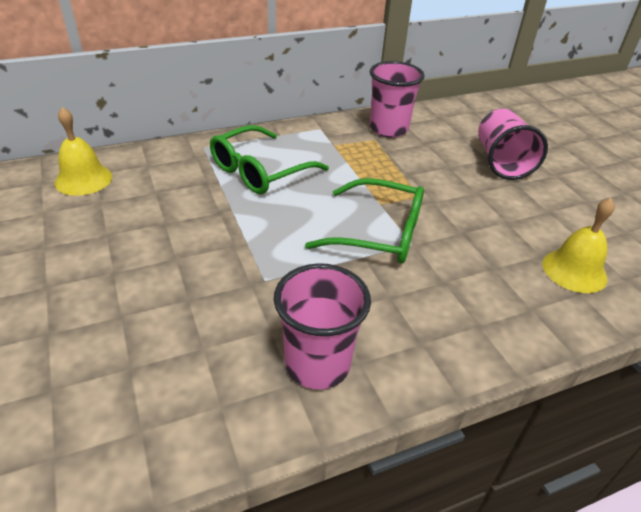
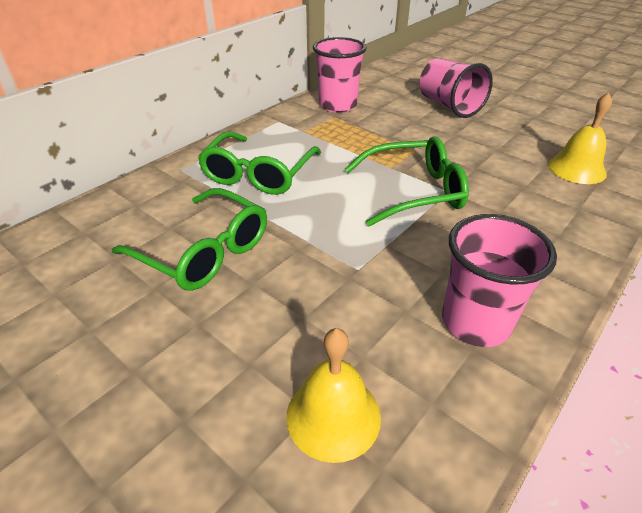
camera: 25 degrees left, 0 degrees up
yellow bell [55,107,112,196] -> yellow bell moved to [287,328,381,463]
none -> green glasses [112,188,267,291]

